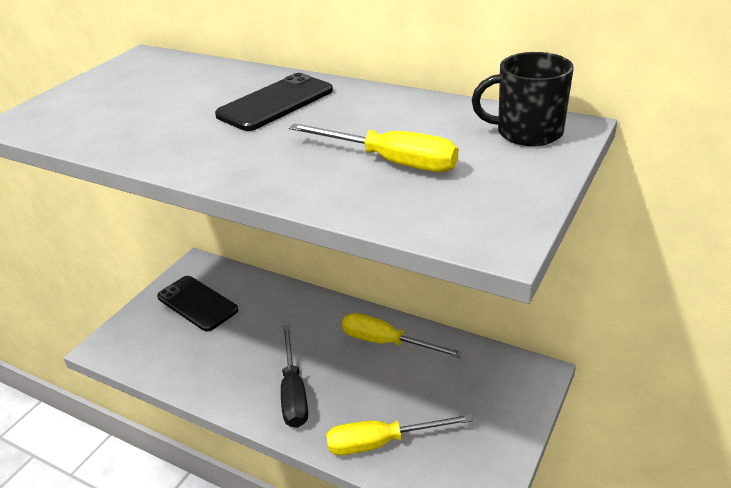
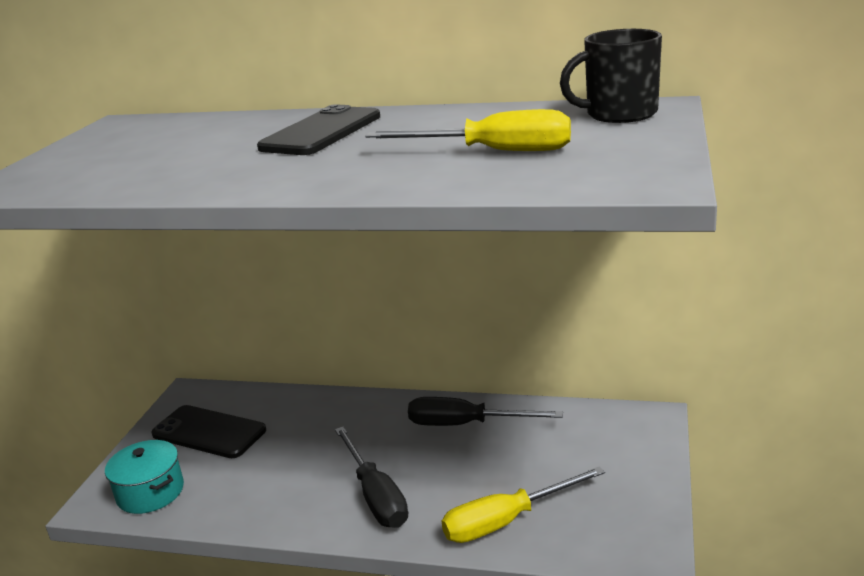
camera: 15 degrees left, 10 degrees down
yellow screwdriver [342,313,464,358] -> black screwdriver [408,397,563,426]
none -> turquoise pot [105,440,184,514]

